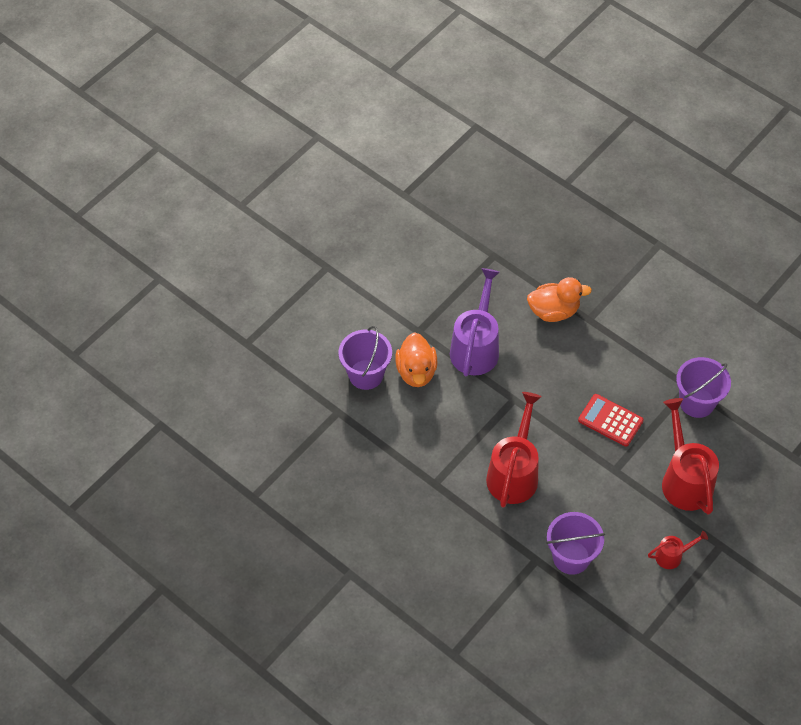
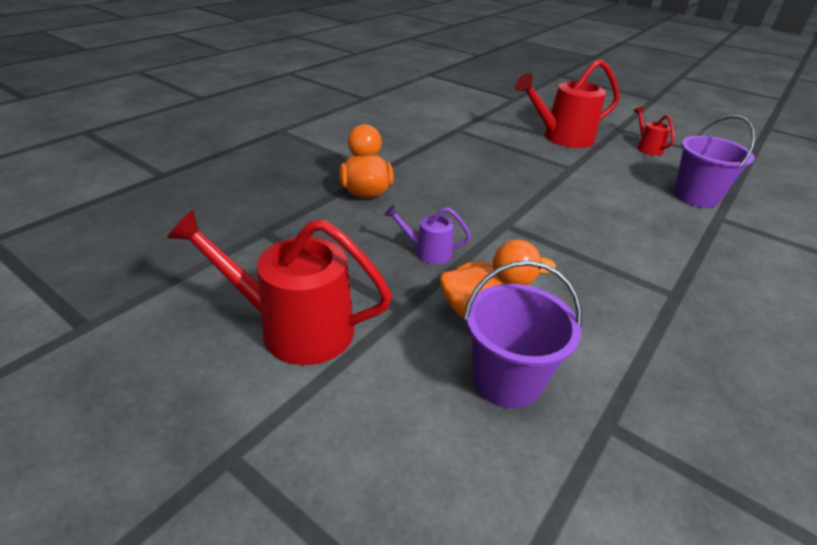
camera: 95 degrees left, 20 degrees down
purple watering can [450,268,500,376] -> purple watering can [384,205,471,265], size x0.50
red watering can [486,392,542,508] -> red watering can moved to [167,210,392,365]
red calculator [578,394,644,447] -> none
purple bucket [676,357,731,418] -> none

